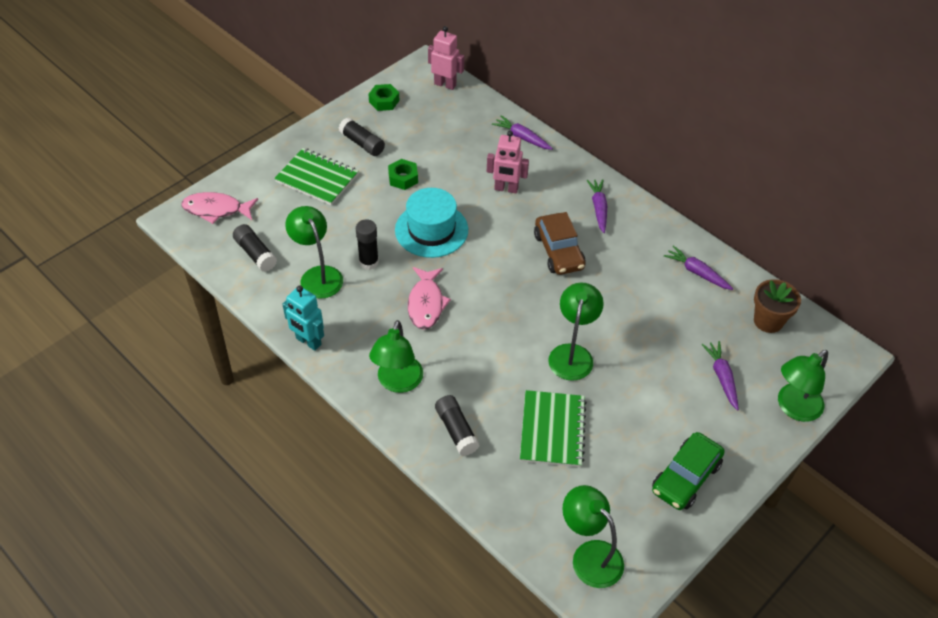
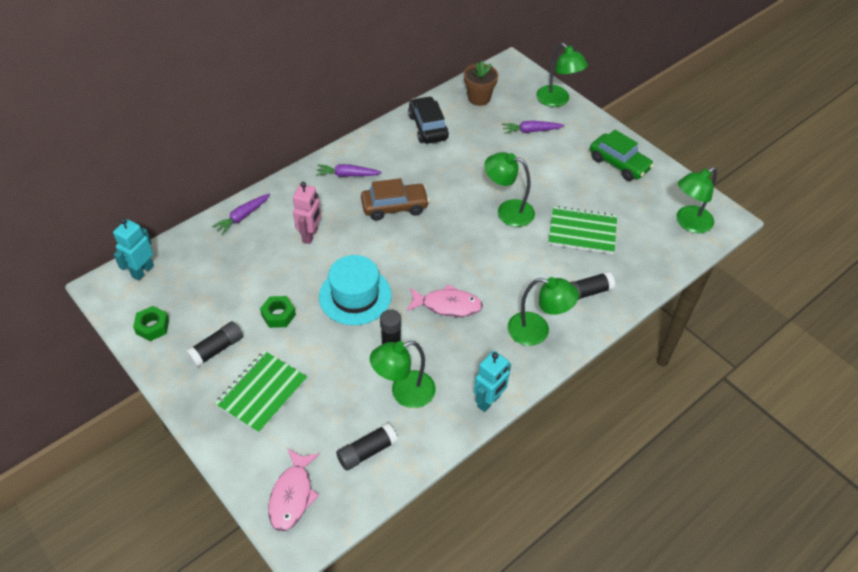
camera: 85 degrees left, 0 degrees up
pink robot [428,26,464,90] -> turquoise robot [113,218,154,281]
purple carrot [664,245,733,290] -> black car [408,96,449,144]

